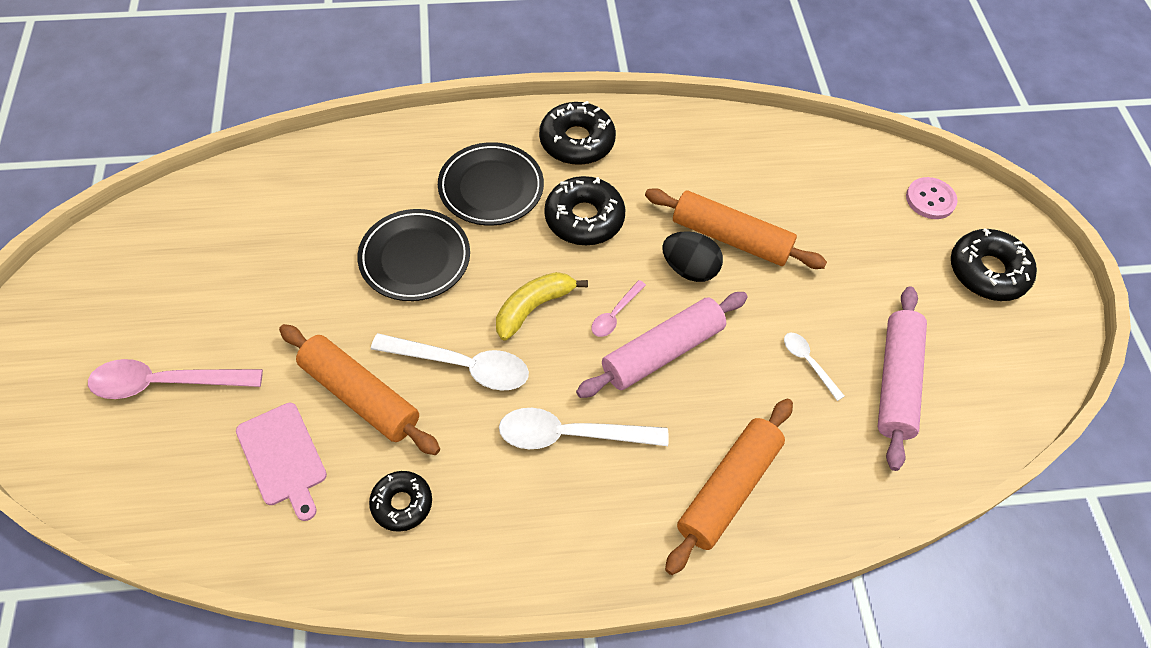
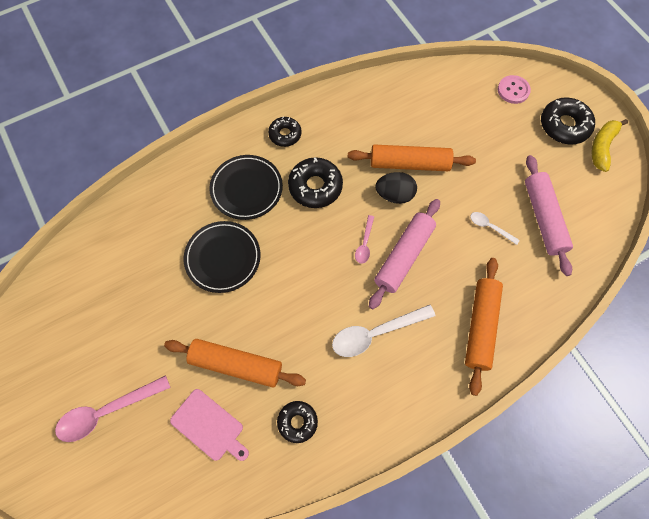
camera: 20 degrees left, 10 degrees up
white spoon [371,333,529,391] -> none
yellow banana [496,272,588,340] -> yellow banana moved to [592,119,628,172]
black donut [539,101,616,165] -> black donut [268,116,302,147], size x0.63

